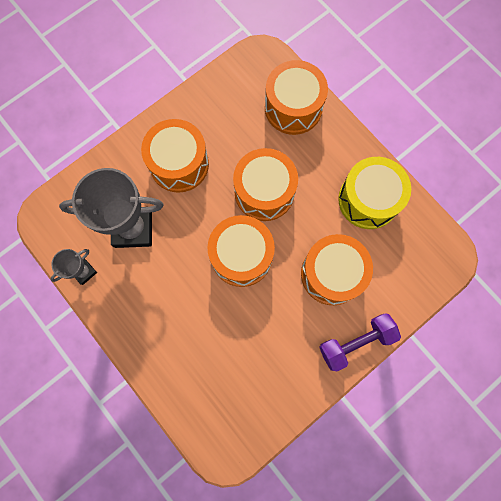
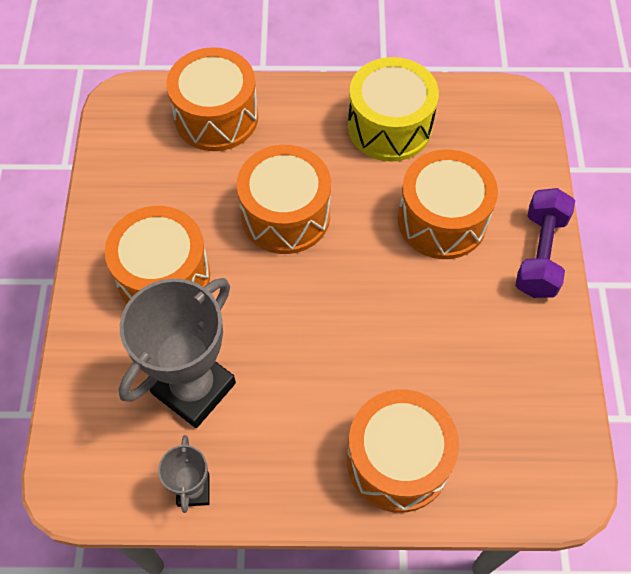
camera: 50 degrees left, 15 degrees down
orange drum [207,215,275,287] -> orange drum moved to [347,389,459,513]

